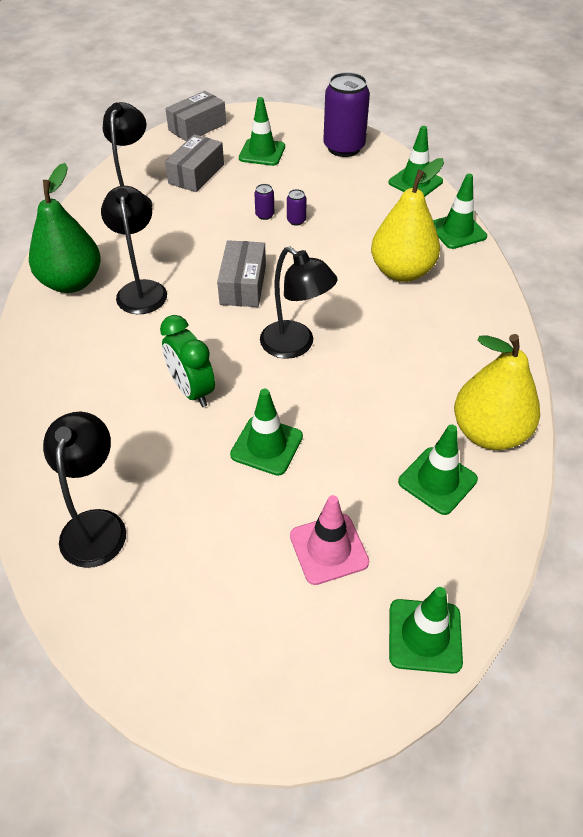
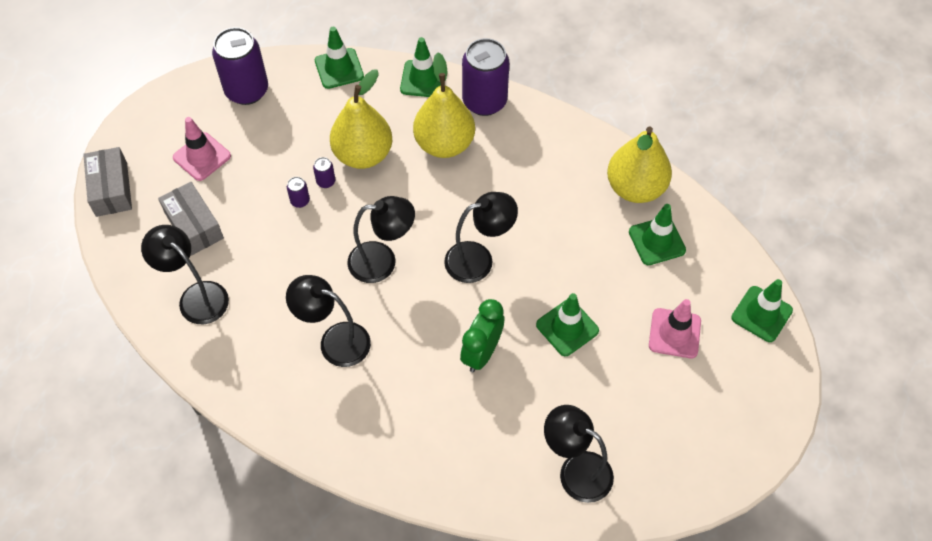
camera: 60 degrees left, 10 degrees up
green pear [29,163,101,293] -> none
green clock [160,315,215,407] -> green clock turned 120 degrees clockwise [460,299,504,372]
grey box [217,240,266,307] -> black lamp [347,196,415,283]
green traffic cone [239,97,285,166] -> pink traffic cone [173,117,231,181]
none -> yellow pear [330,70,392,169]
none -> purple can [462,38,509,116]

